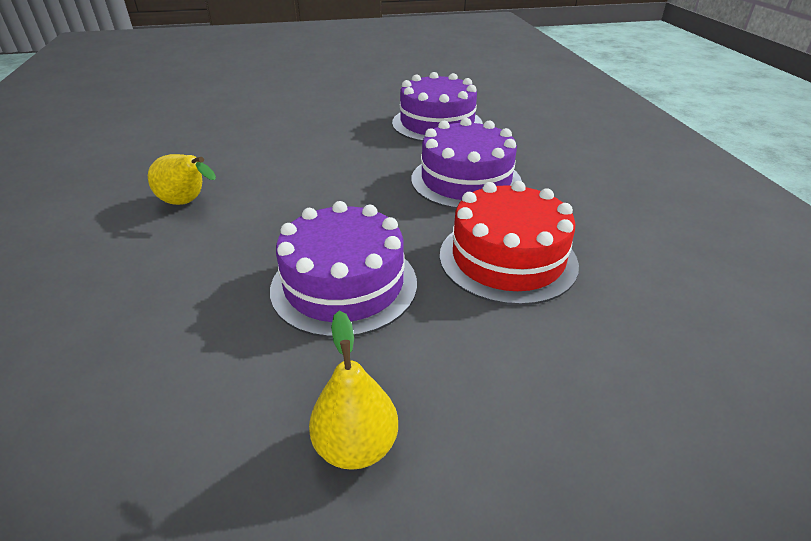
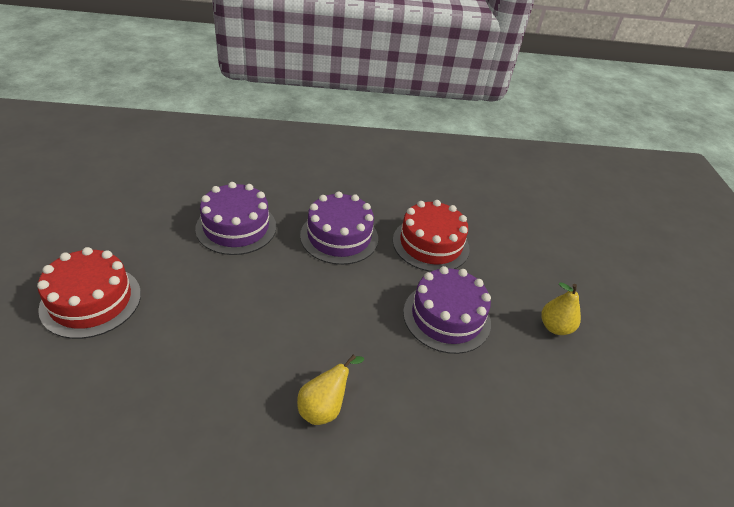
camera: 85 degrees left, 5 degrees up
none -> red cake [37,247,141,339]

